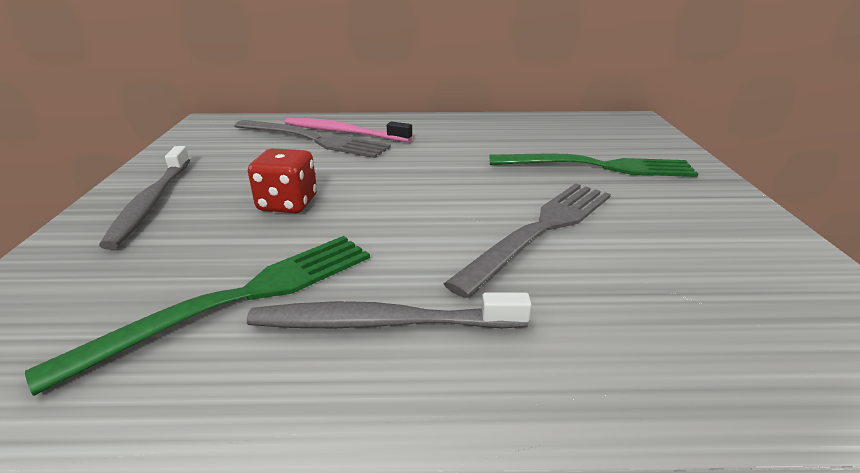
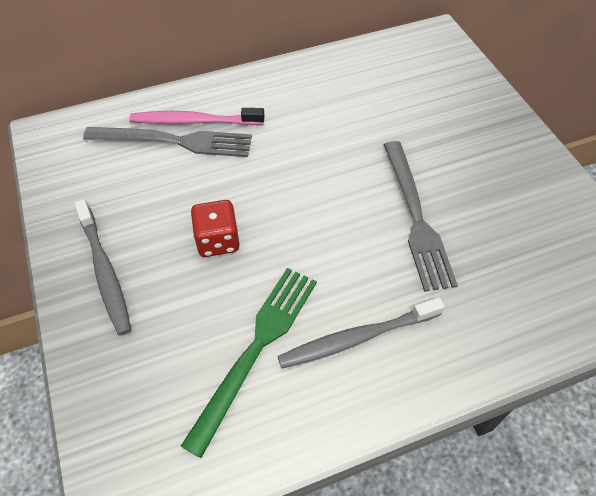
camera: 20 degrees left, 25 degrees up
grey fork [444,183,611,298] -> grey fork turned 150 degrees clockwise [384,141,458,292]
green fork [490,153,698,177] -> none

